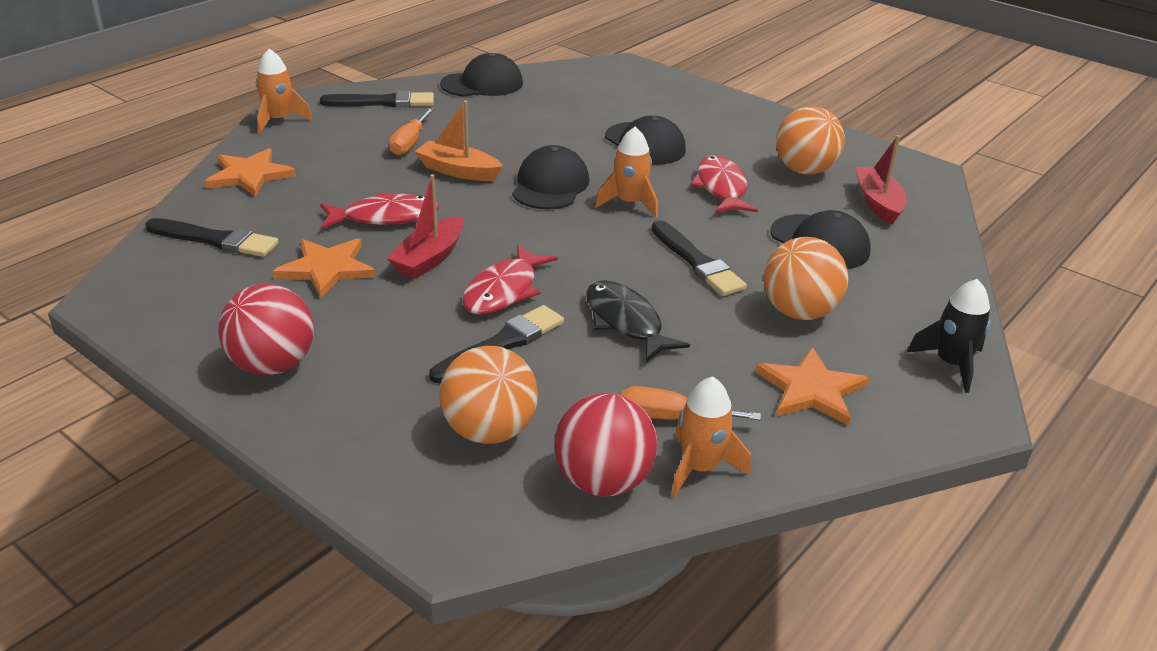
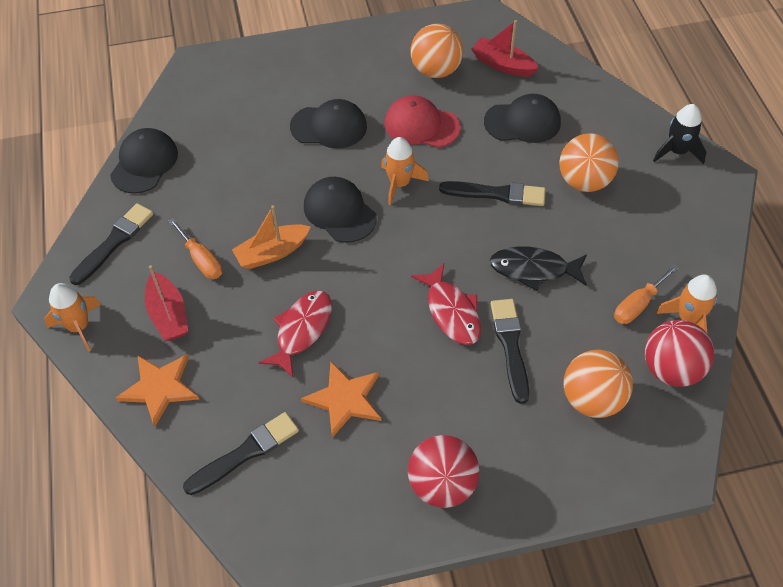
camera: 50 degrees left, 20 degrees up
red boat [387,174,463,279] -> red boat moved to [145,265,188,341]
red fish [690,155,758,213] -> red cap [384,95,461,148]
orange star [755,347,869,426] -> none

